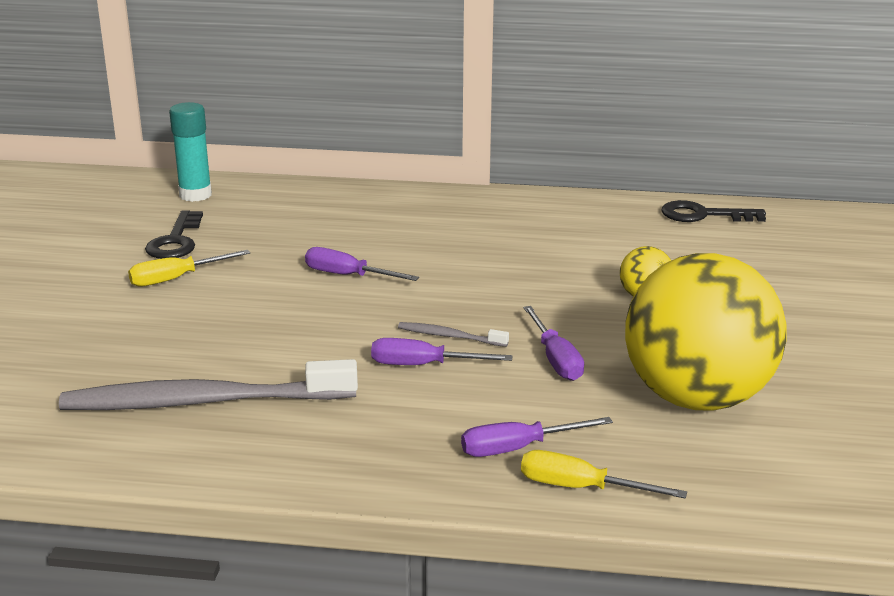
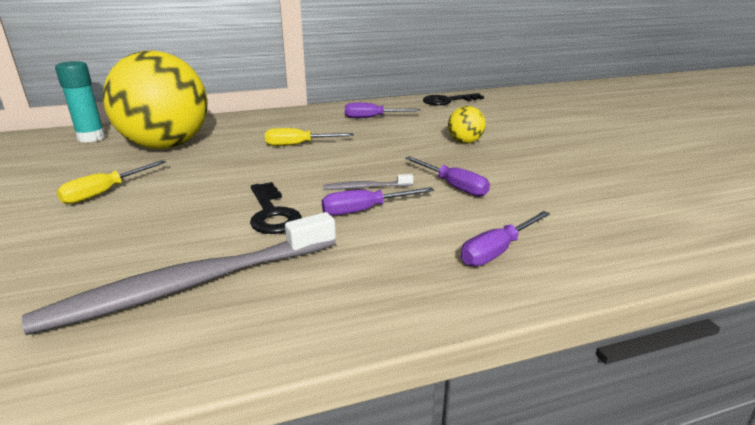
camera: 25 degrees left, 0 degrees up
black key [145,210,203,259] -> black key moved to [250,182,302,234]
purple screwdriver [305,247,419,281] -> purple screwdriver moved to [345,103,421,118]
yellow screwdriver [521,450,687,499] -> yellow screwdriver moved to [265,128,354,146]
yellow ball [625,253,786,411] -> yellow ball moved to [103,51,207,149]

